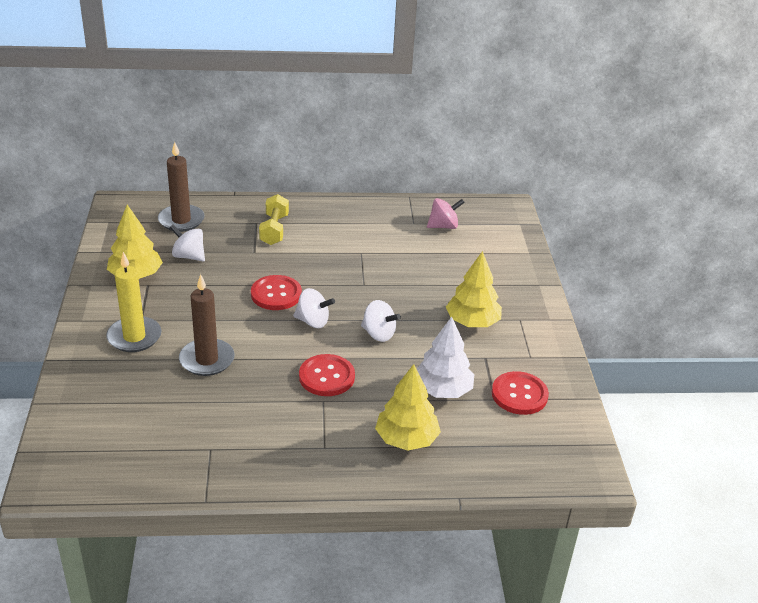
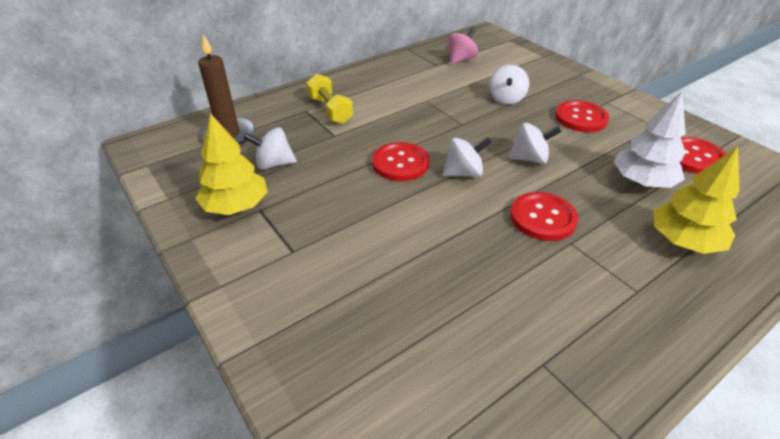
camera: 30 degrees left, 5 degrees up
yellow candle [106,252,161,352] -> none
brown candle [179,274,234,376] -> none
yellow tree [446,251,502,327] -> red button [555,100,609,132]
none -> white spinning top [489,65,529,105]

